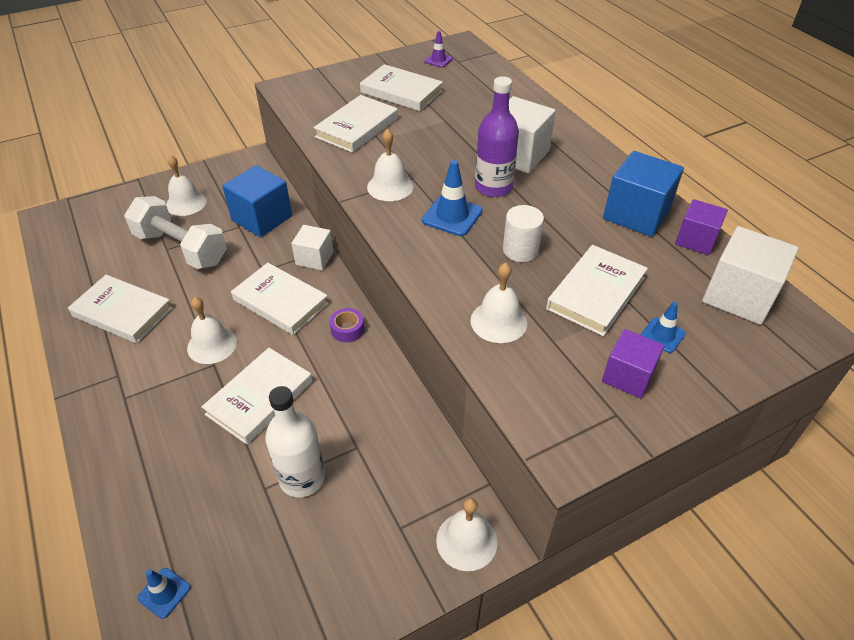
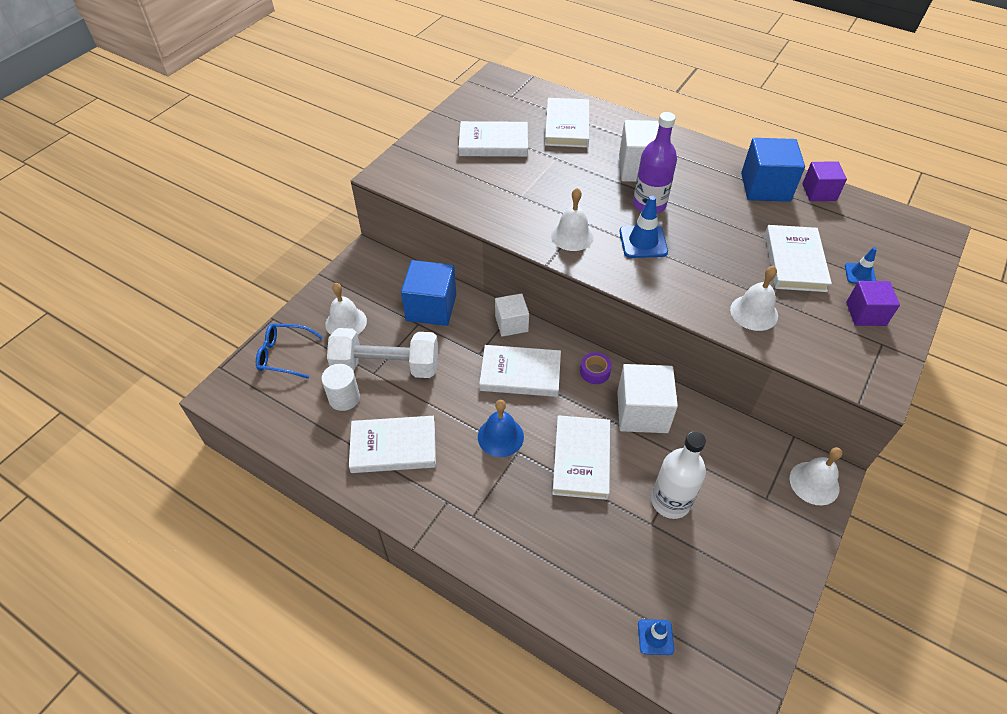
camera: 30 degrees left, 5 degrees up
white bell [187,297,237,364] -> blue bell [478,400,524,457]
white book [313,95,398,153] -> white book moved to [545,98,589,148]
purple traffic cone [424,31,453,67] -> none
white cylinder [503,205,544,262] -> white cylinder moved to [321,364,360,411]
white cube [702,226,799,325] -> white cube moved to [617,364,678,433]
none -> blue glasses [256,323,323,379]

